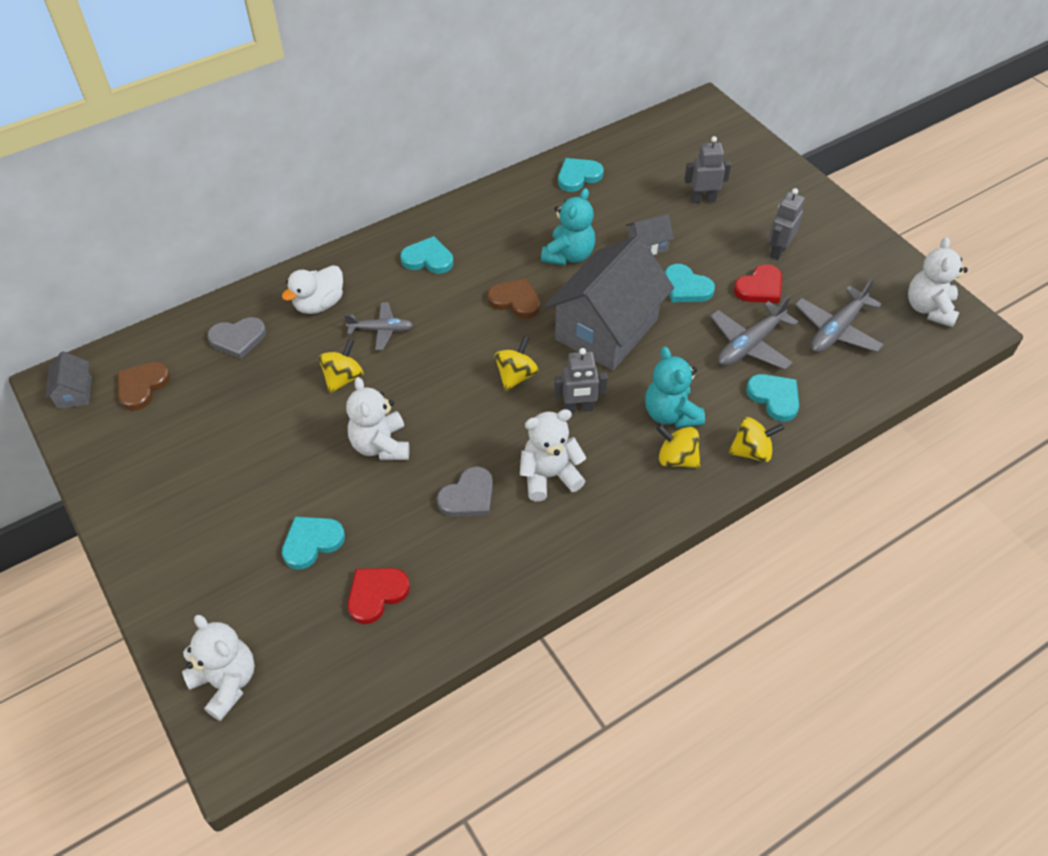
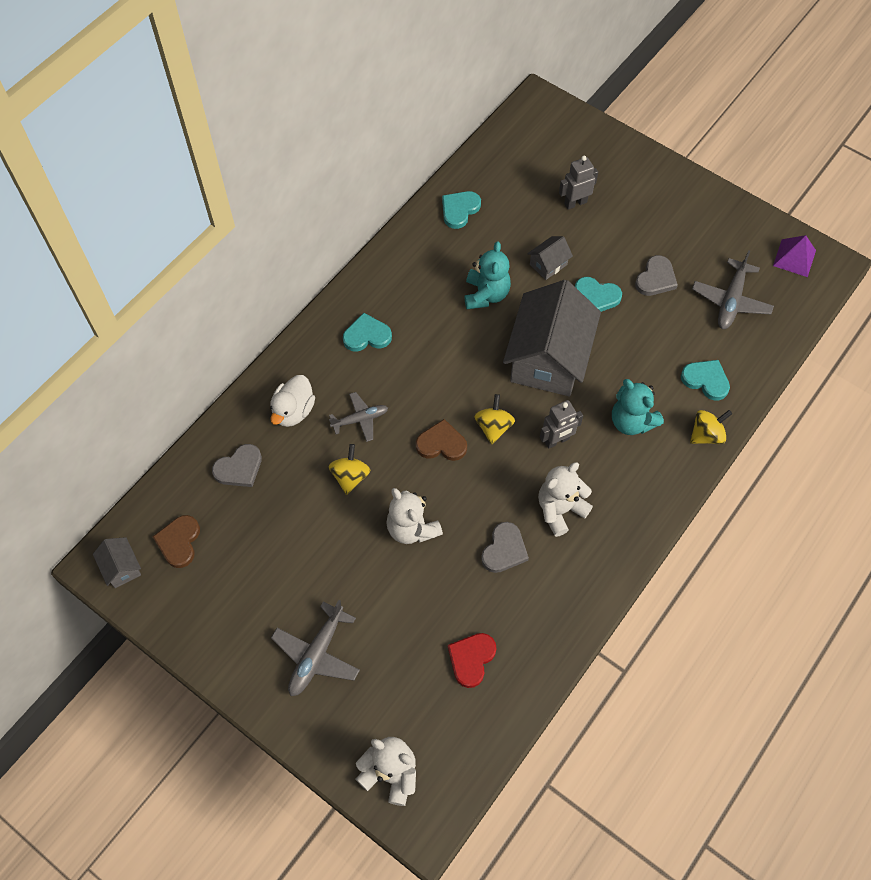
camera: 20 degrees left, 10 degrees up
turquoise heart [282,516,345,569] -> none
brown heart [487,278,540,319] -> brown heart moved to [416,419,467,461]
yellow spinning top [656,425,700,468] -> none
grey plane [710,295,798,370] -> grey plane moved to [271,600,360,696]
red heart [734,264,782,303] -> grey heart [635,255,678,296]
grey robot [769,188,805,260] -> none
white teddy bear [908,237,968,327] -> purple pyramid [773,235,816,277]

